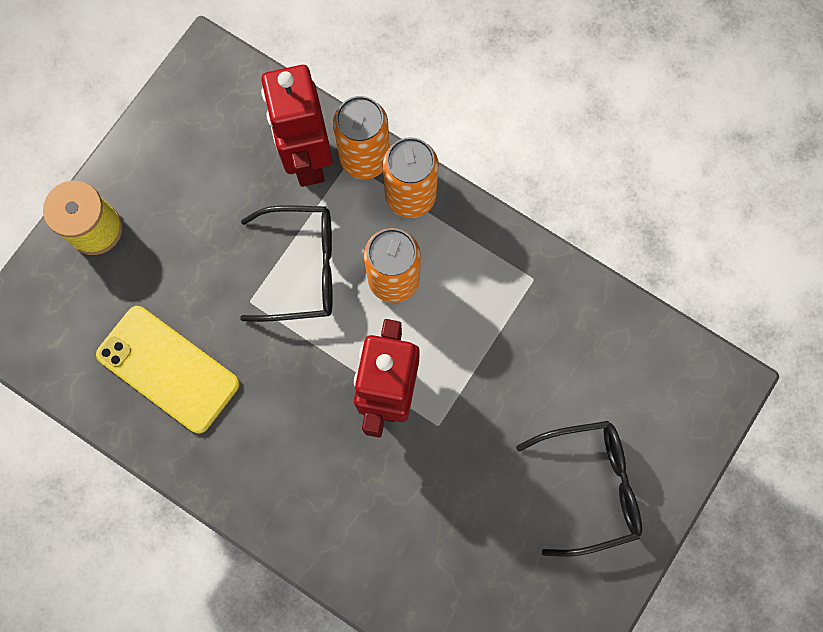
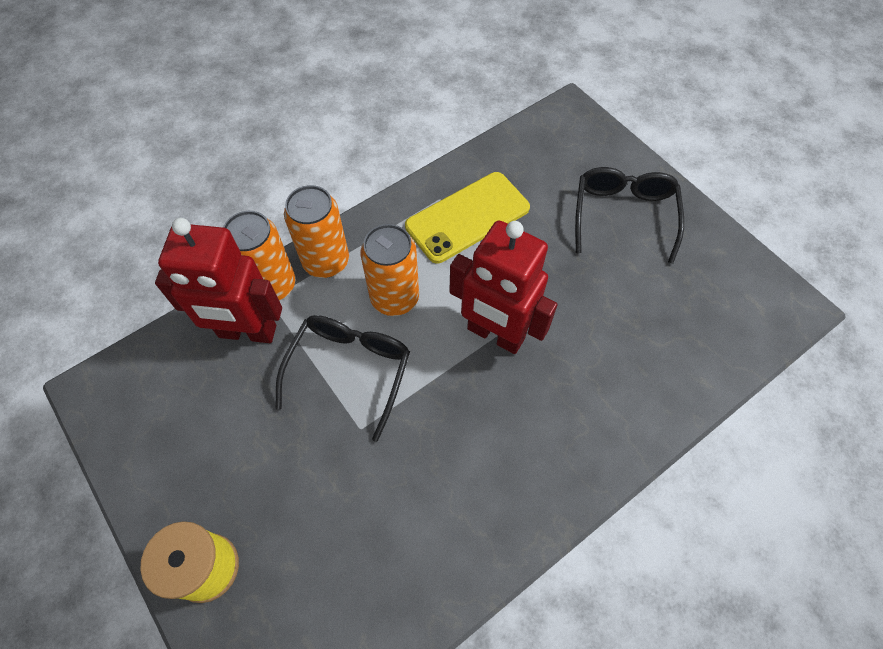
camera: 70 degrees left, 15 degrees down
yellow phone [96,306,240,433] -> yellow phone moved to [405,172,530,264]

